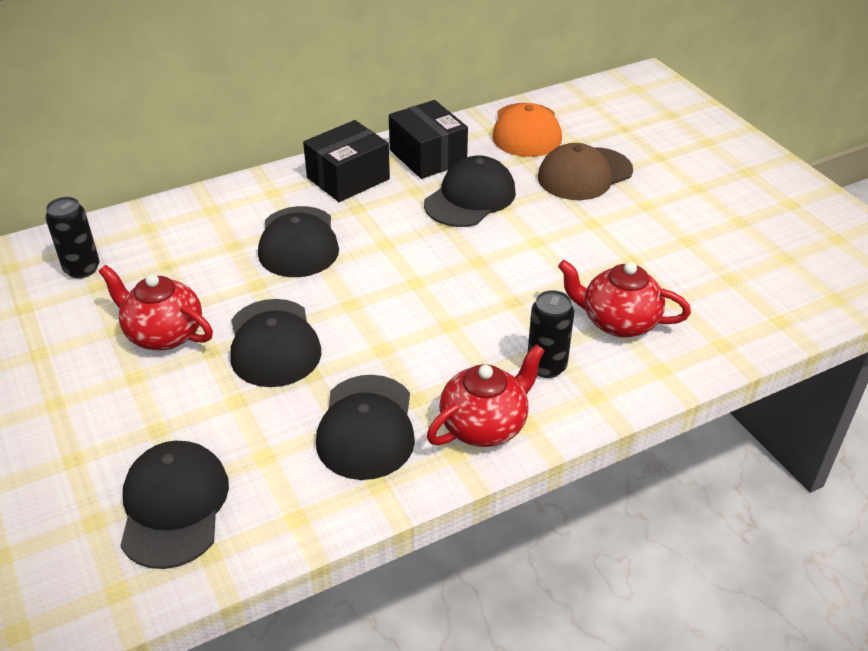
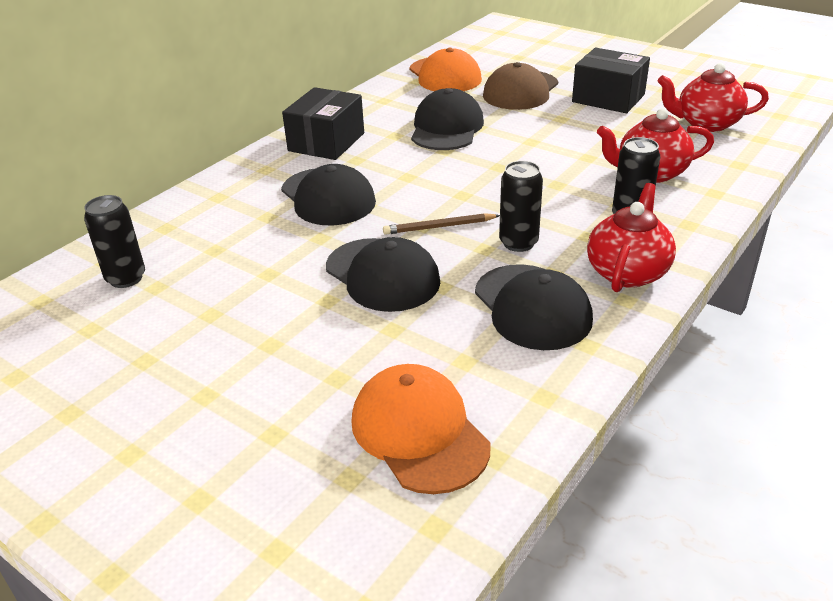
camera: 25 degrees left, 5 degrees down
red teapot [99,265,213,350] -> red teapot moved to [658,63,769,132]
black cap [120,441,229,569] -> orange cap [351,364,491,494]
black box [389,100,468,179] -> black box moved to [572,48,650,113]
none -> brown pencil [383,213,500,235]
none -> black can [499,161,543,252]

